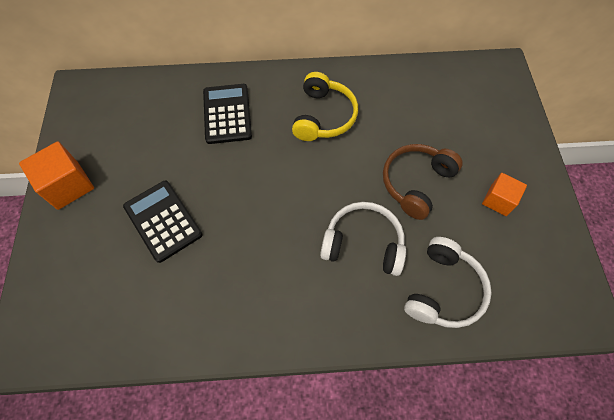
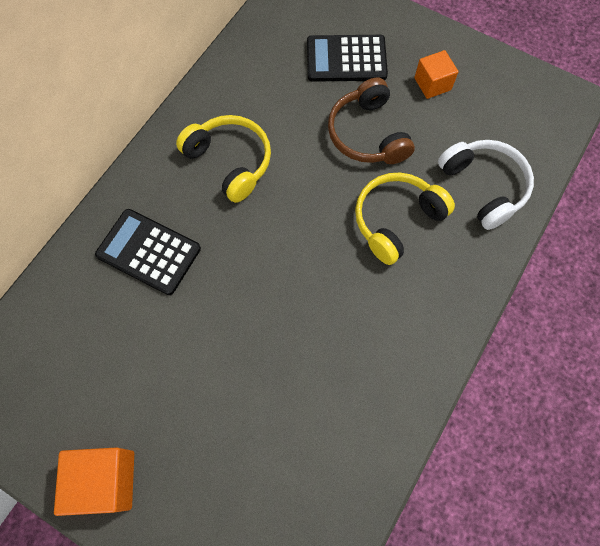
camera: 55 degrees left, 5 degrees up
black calculator [123,181,202,263] -> black calculator moved to [307,35,388,82]
white headphones [320,202,406,276] -> yellow headphones [355,172,455,265]

